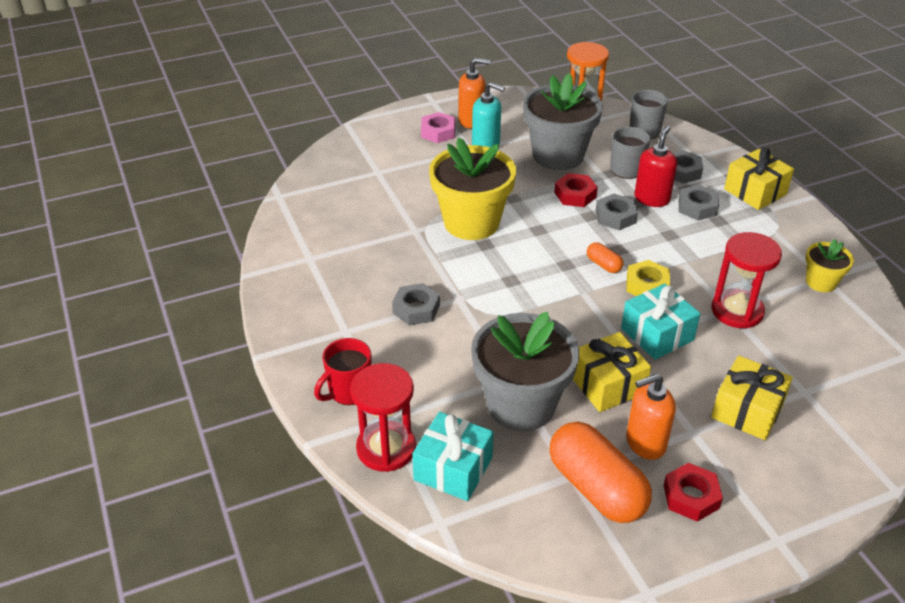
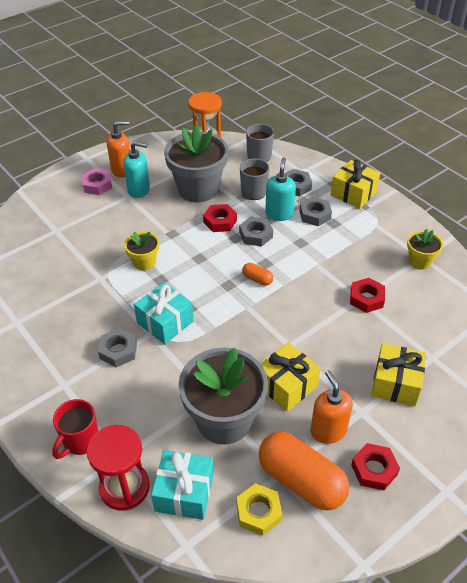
camera: 15 degrees left, 5 degrees up
yellow flower pot [429,138,516,240] -> yellow flower pot [124,232,159,270], size x0.50
turquoise gift [621,284,701,360] -> turquoise gift moved to [134,282,194,344]
orange soap dispenser [626,374,676,460] -> orange soap dispenser turned 105 degrees clockwise [311,370,353,444]
yellow nut [627,260,670,296] -> yellow nut moved to [236,483,282,536]
red soap dispenser [634,126,677,207] -> turquoise soap dispenser [265,158,296,221]
red hourglass [712,232,782,328] -> red nut [350,278,385,313]

